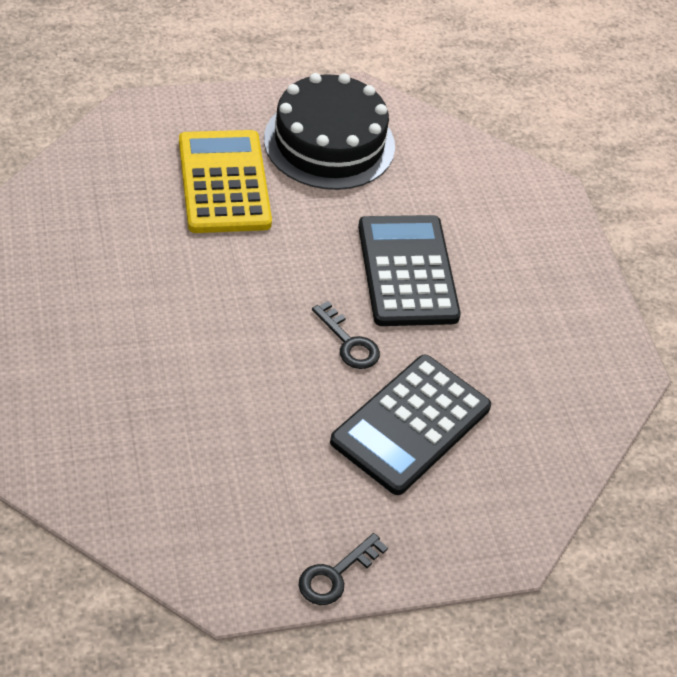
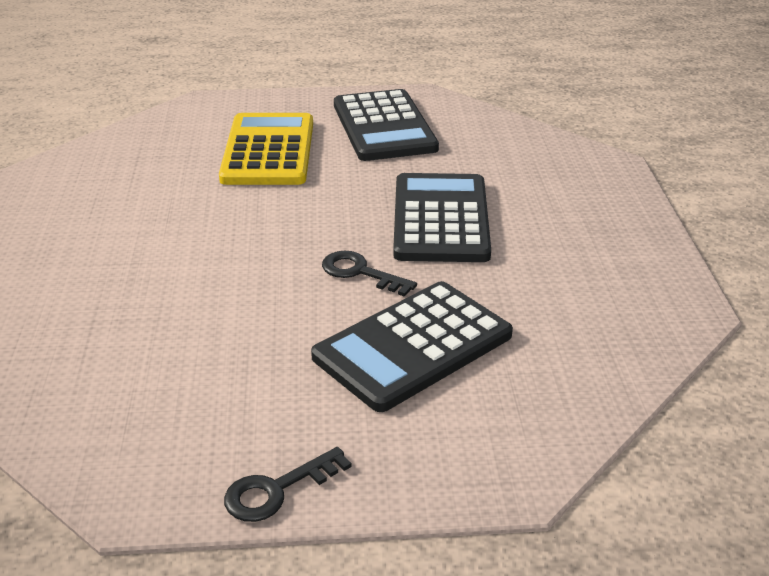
camera: 15 degrees right, 15 degrees down
black cake [264,73,395,190] -> black calculator [334,89,439,161]
black key [312,301,380,369] -> black key turned 150 degrees clockwise [322,251,417,297]

